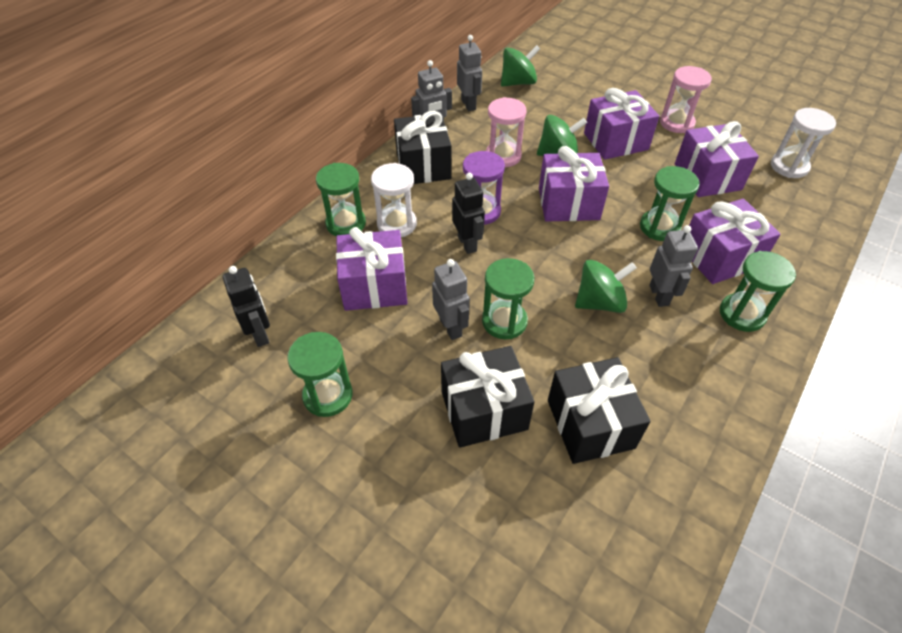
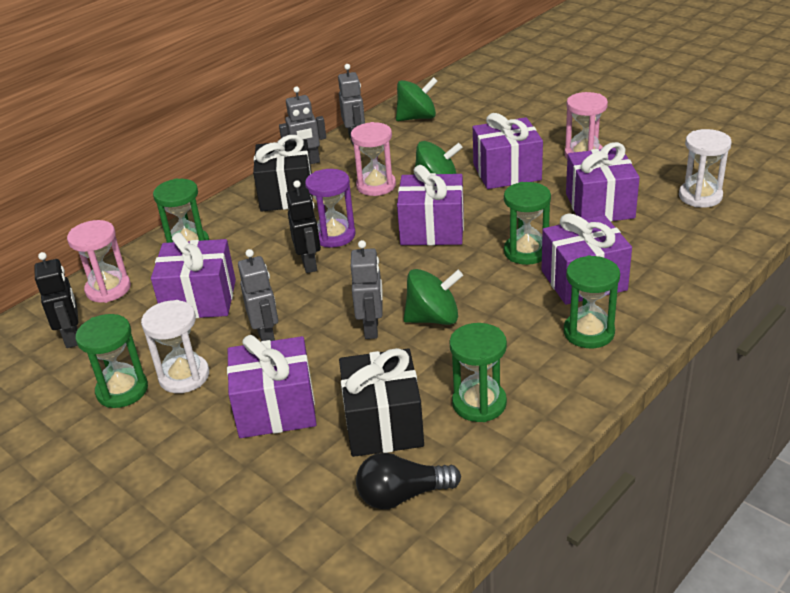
camera: 10 degrees right, 15 degrees down
white hourglass [371,163,417,237] -> white hourglass moved to [141,300,209,393]
black gift [441,346,535,448] -> purple gift [227,335,317,438]
green hourglass [482,258,535,339] -> green hourglass moved to [449,323,507,422]
grey robot [649,225,698,307] -> grey robot moved to [351,240,383,339]
none -> pink hourglass [67,220,131,303]
none -> black light bulb [356,453,461,509]

